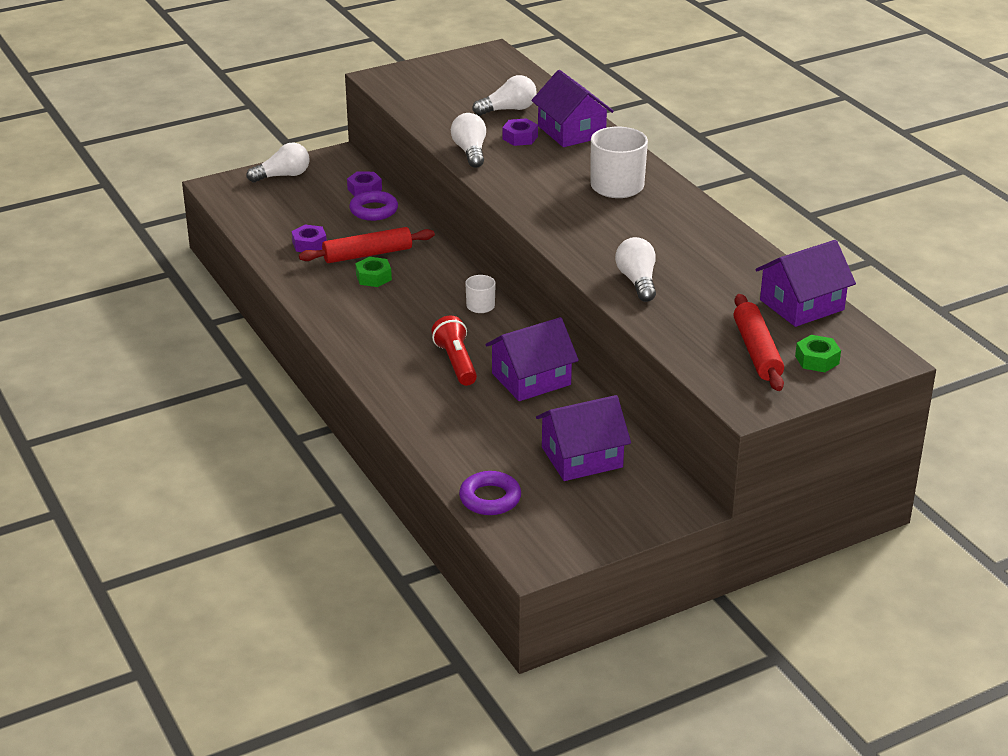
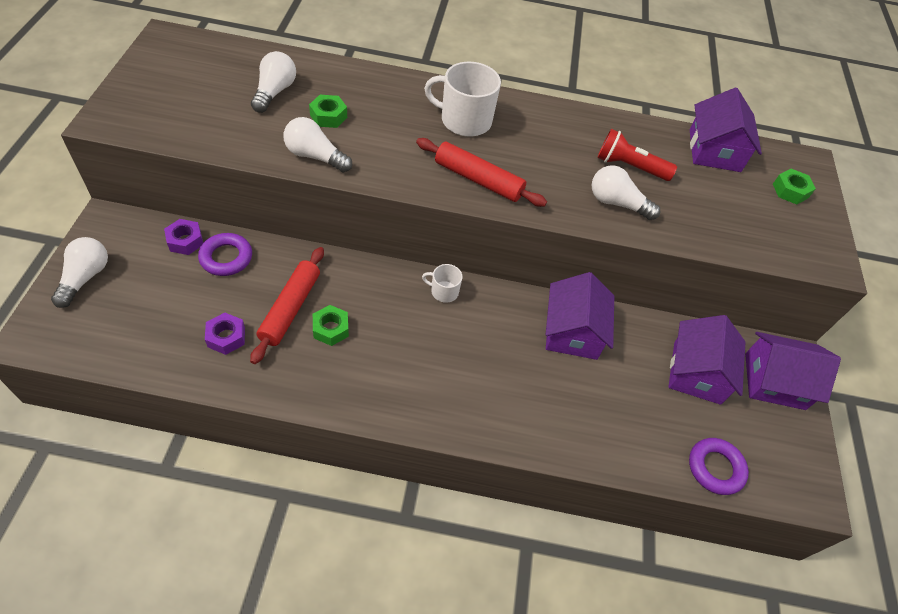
camera: 60 degrees left, 20 degrees up
red flashlight [431,316,477,386] -> red flashlight moved to [597,129,677,181]
purple nut [502,118,538,146] -> green nut [309,95,347,128]
purple house [531,70,614,147] -> purple house moved to [745,332,841,410]
red rolling pin [734,294,784,391] -> red rolling pin moved to [416,138,547,207]

